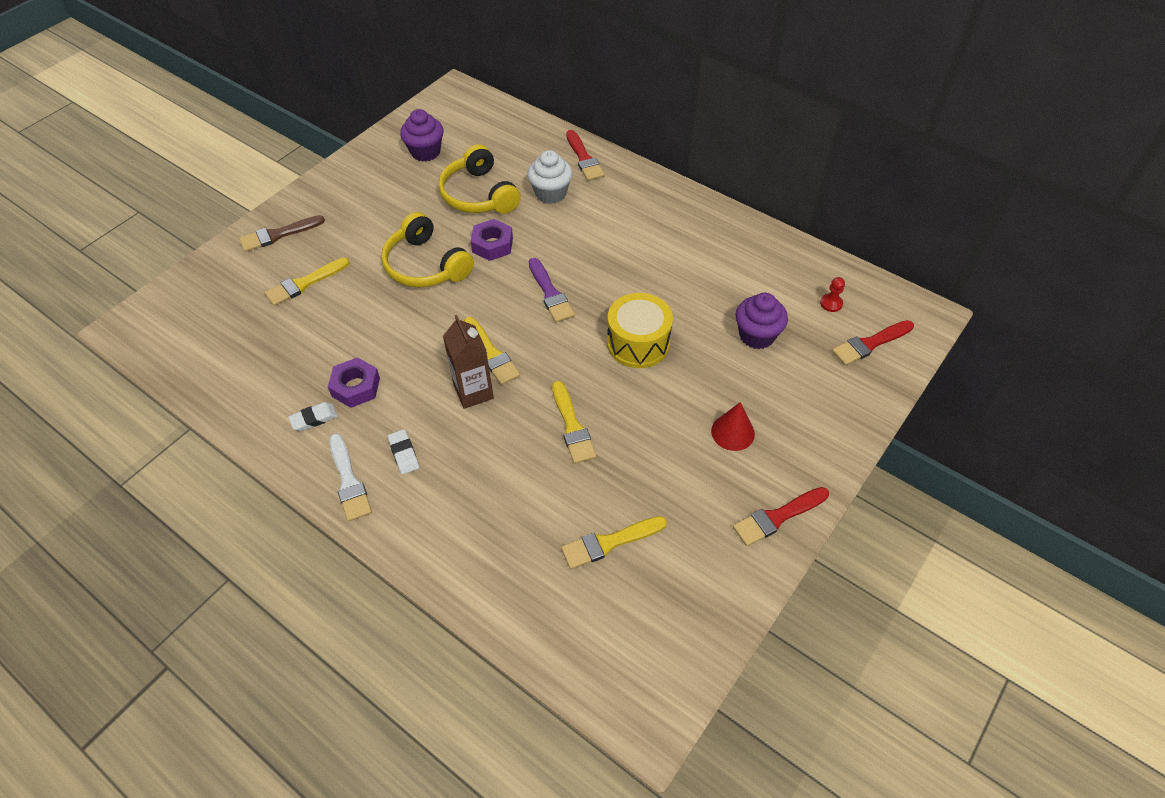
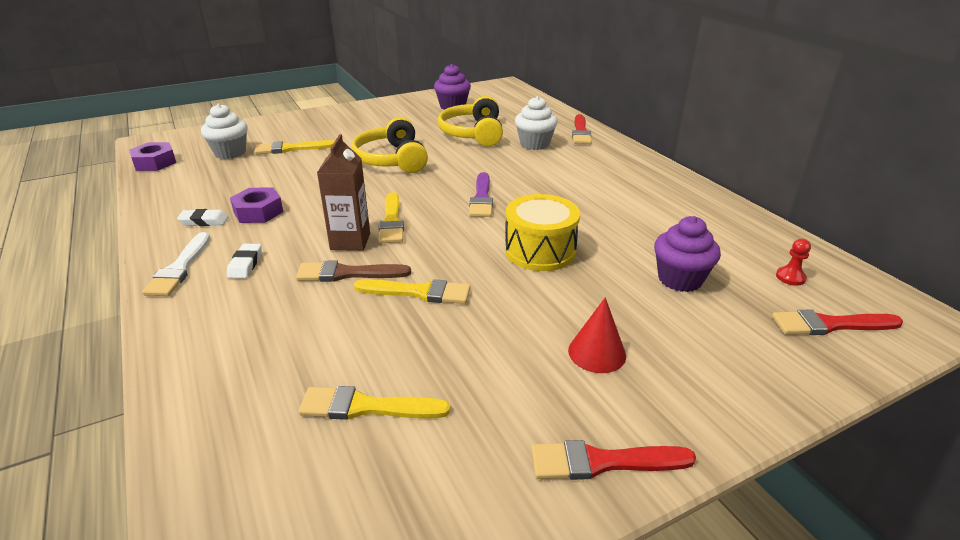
camera: 25 degrees right, 20 degrees down
brown brush [239,215,325,252] -> brown brush moved to [296,260,411,282]
purple nut [471,219,513,261] -> purple nut moved to [129,142,176,171]
yellow brush [552,381,596,464] -> yellow brush turned 90 degrees counterclockwise [354,279,470,304]
none -> white cupcake [201,104,248,159]

